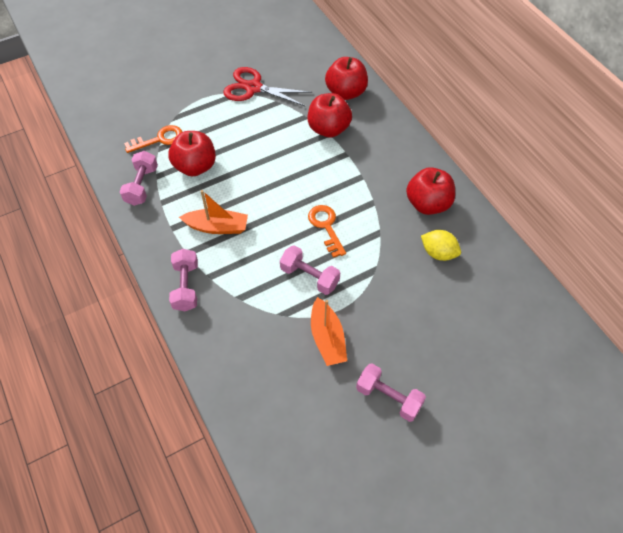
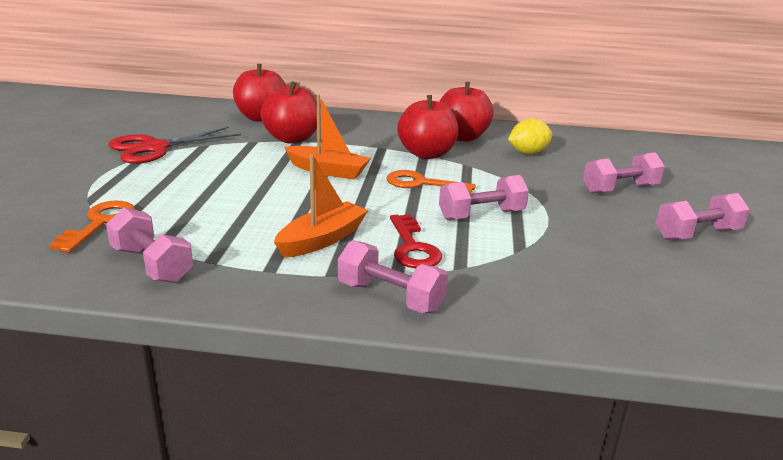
camera: 55 degrees left, 30 degrees down
red apple [168,131,216,176] -> red apple moved to [397,95,458,159]
orange boat [311,297,347,366] -> orange boat moved to [284,94,371,179]
none -> red key [390,214,442,268]
none -> pink dumbbell [583,152,665,194]

